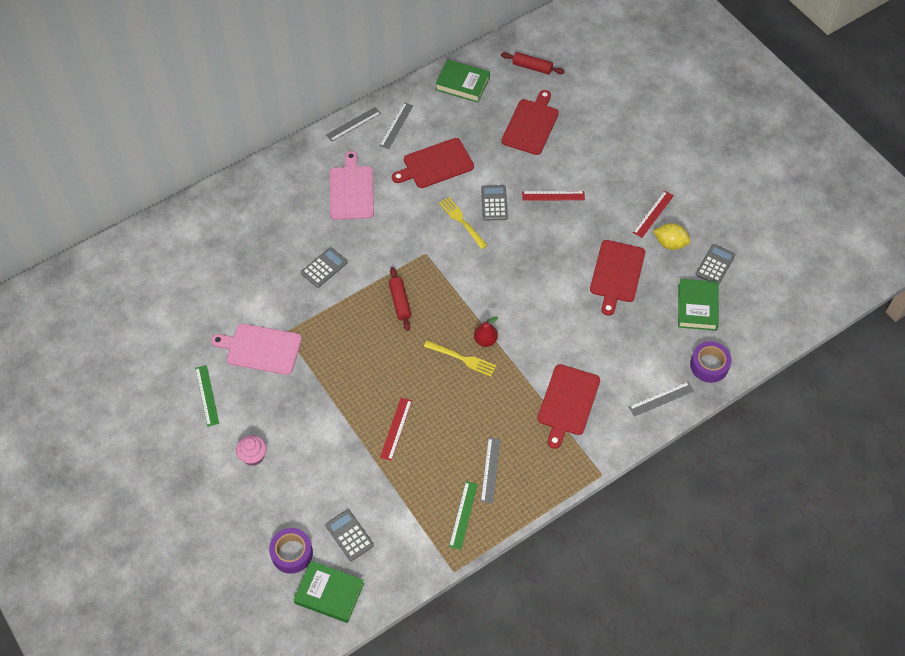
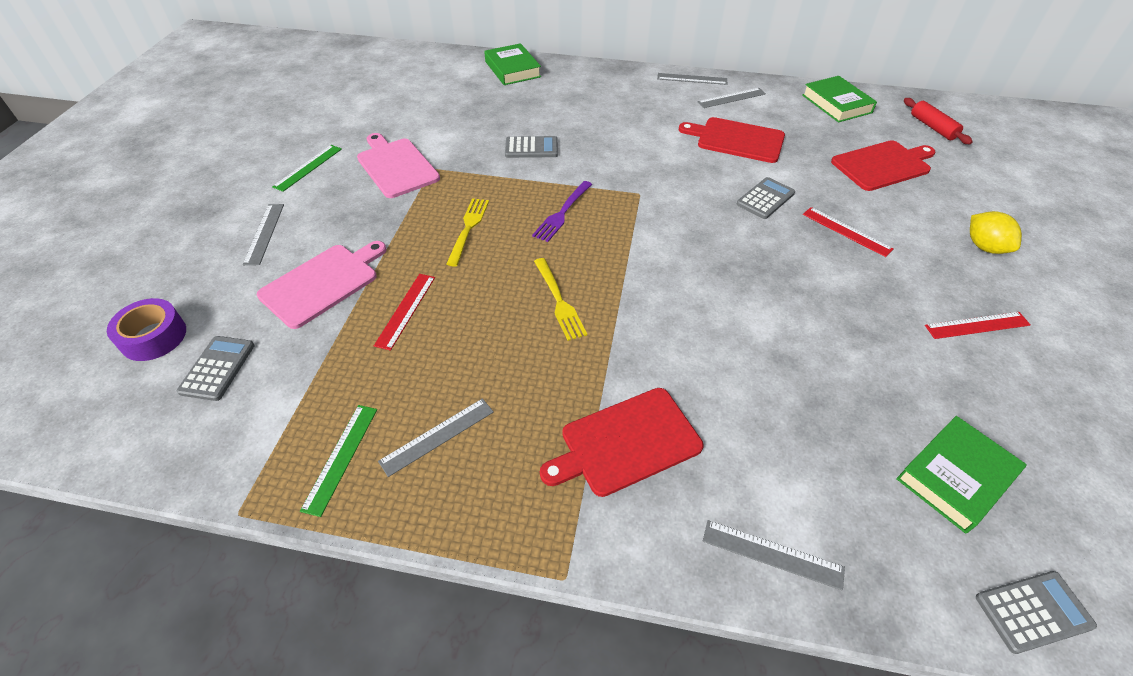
camera: 45 degrees right, 10 degrees down
pink cupcake [236,435,267,466] -> grey ruler [243,204,284,265]
green book [293,561,364,623] -> green book moved to [484,43,541,85]
pink cutting board [330,151,374,220] -> pink cutting board moved to [257,241,386,329]
red ruler [380,398,412,461] -> red ruler turned 45 degrees counterclockwise [374,274,435,351]
red rolling pin [389,267,411,331] -> purple fork [532,181,592,242]
yellow fork [439,197,488,249] -> yellow fork moved to [447,198,489,267]
green ruler [449,481,478,550] -> green ruler turned 45 degrees counterclockwise [300,405,377,517]
red pear [474,316,498,347] -> none
red cutting board [590,240,645,316] -> none
yellow lemon [653,223,691,250] -> yellow lemon moved to [970,211,1022,254]
purple tape [690,341,732,383] -> none
grey calculator [696,244,735,285] -> grey calculator moved to [976,571,1097,654]

